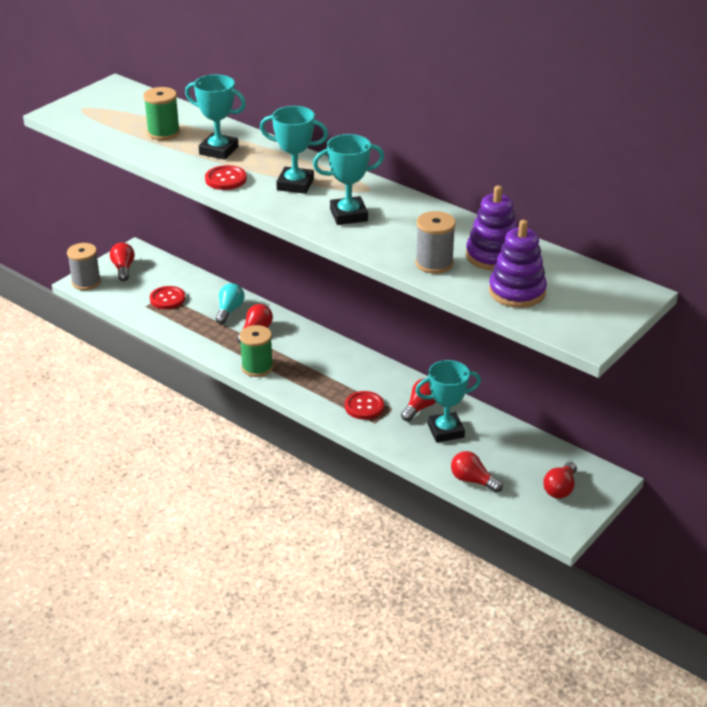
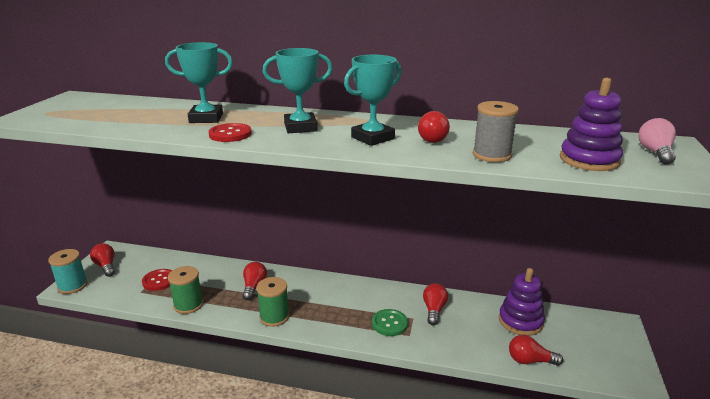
camera: 25 degrees left, 10 degrees down
grey spool [67,243,101,290] -> turquoise spool [48,249,87,294]
green spool [143,87,180,140] -> green spool moved to [168,266,203,314]
turquoise light bulb [216,283,244,324] -> none
red button [345,391,384,420] -> green button [372,309,408,336]
turquoise trophy [415,360,481,442] -> none
purple stacking toy [466,185,517,271] -> purple stacking toy moved to [499,268,545,336]
red light bulb [543,461,577,499] -> red light bulb moved to [418,111,450,143]
none -> pink light bulb [638,118,676,165]

